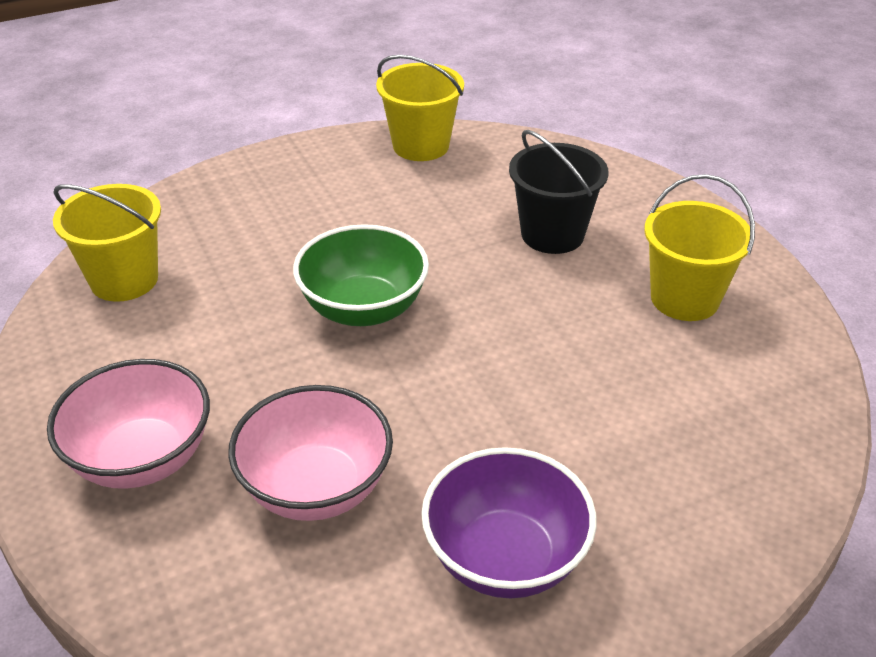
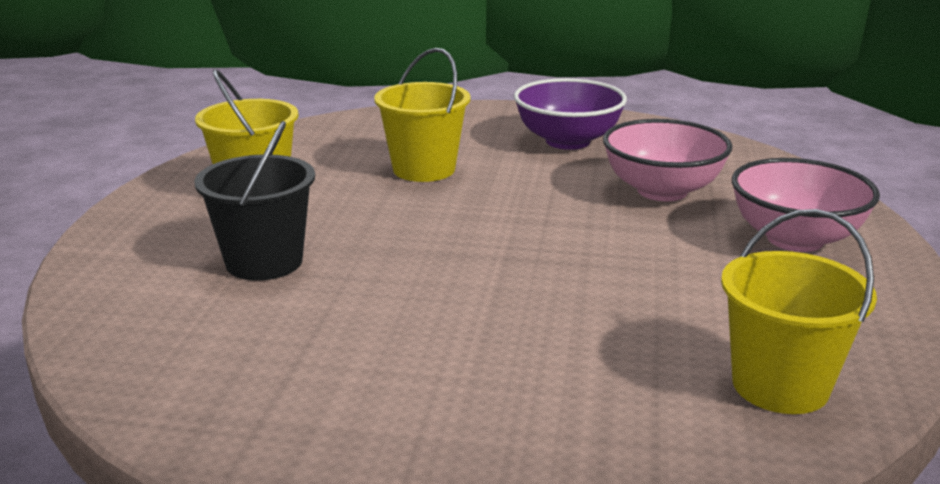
camera: 145 degrees left, 15 degrees down
green bowl [293,224,429,326] -> none
yellow bucket [376,55,464,161] -> yellow bucket moved to [374,48,471,182]

